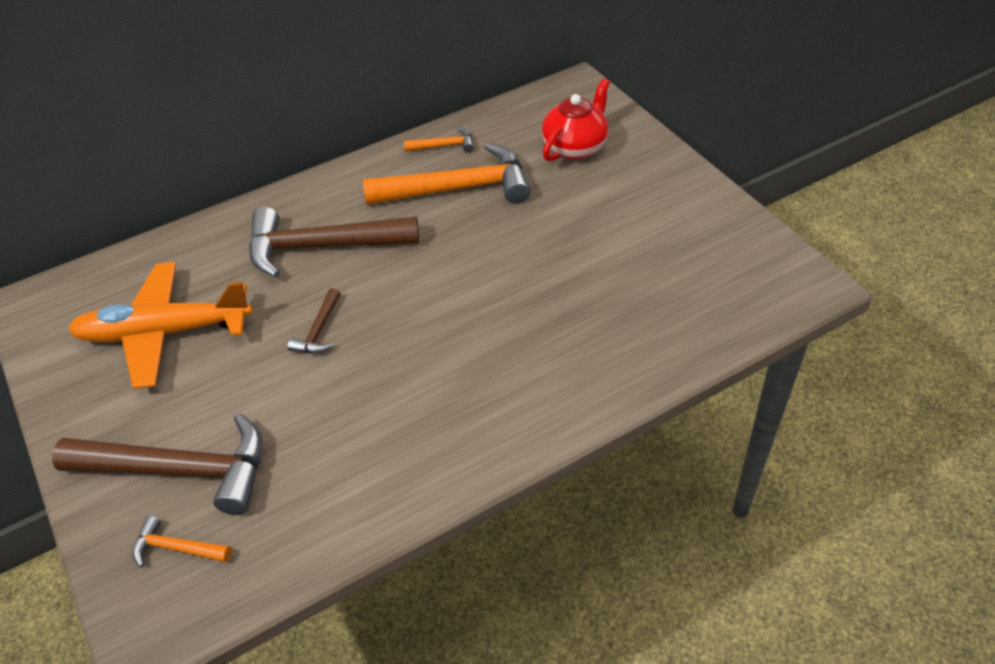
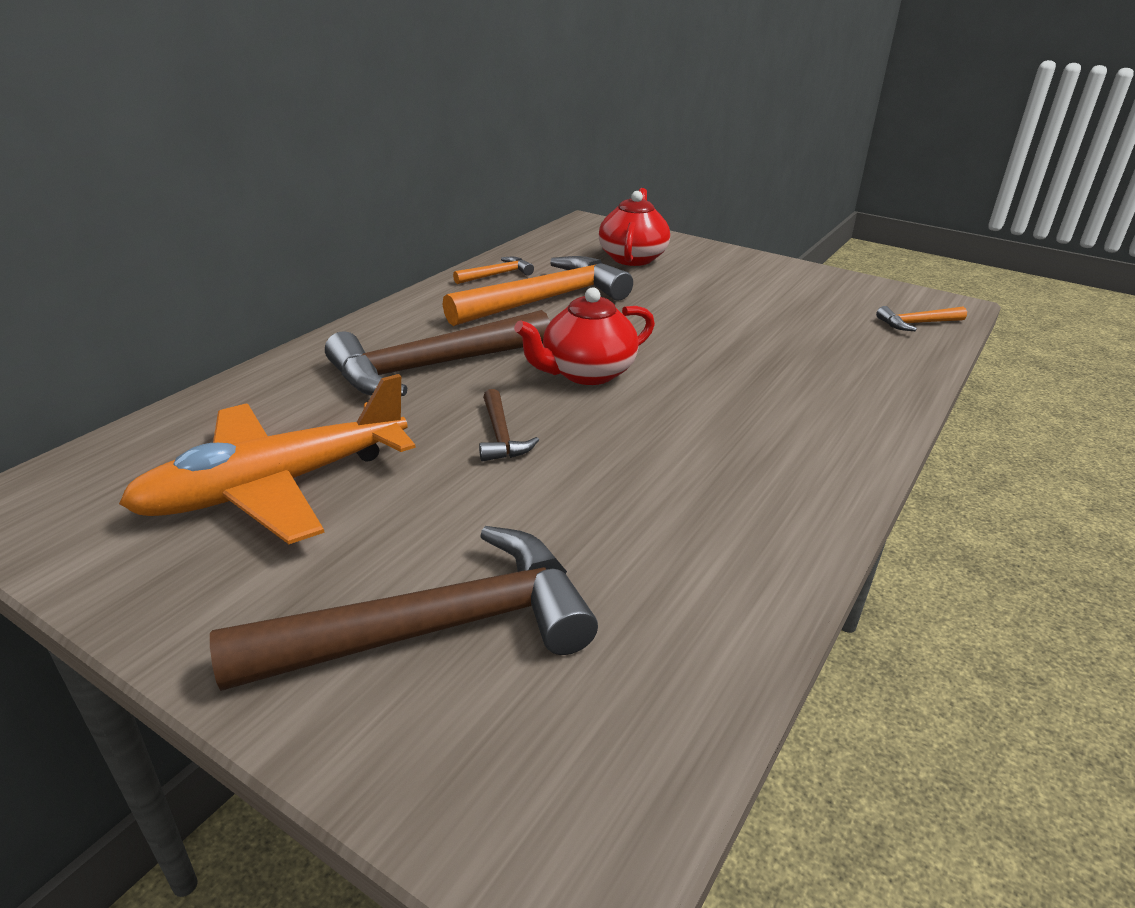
camera: 30 degrees left, 15 degrees down
orange hammer [132,516,231,567] -> orange hammer moved to [876,306,967,331]
none -> red teapot [514,287,655,385]

